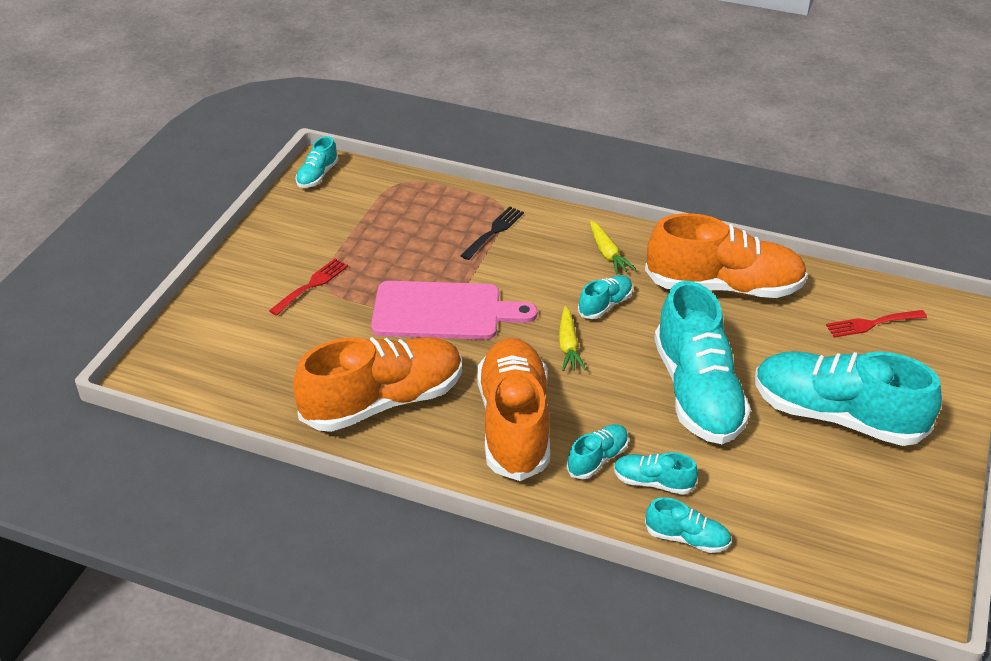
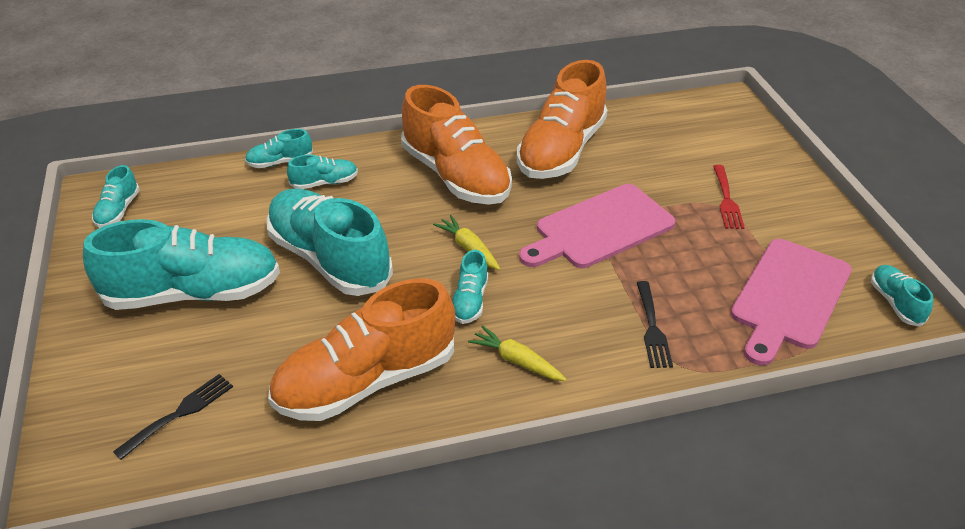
camera: 145 degrees right, 0 degrees up
turquoise shoe [567,424,629,479] -> turquoise shoe moved to [92,165,140,228]
red fork [826,310,927,338] -> black fork [113,374,233,460]
none -> pink cutting board [731,239,852,366]

